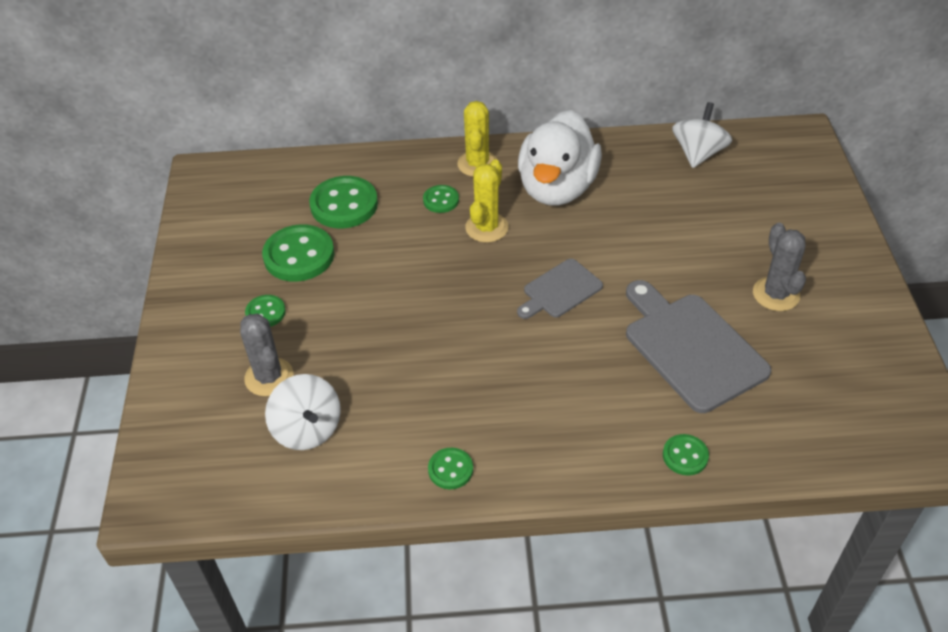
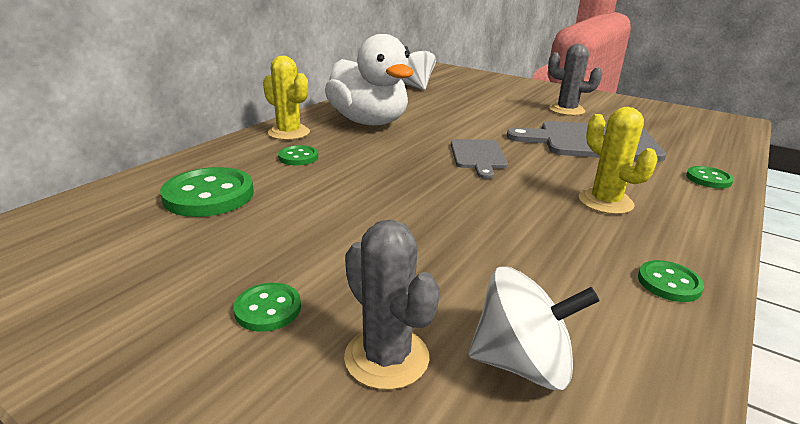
camera: 55 degrees left, 20 degrees down
grey cactus [240,314,293,396] -> grey cactus turned 45 degrees clockwise [344,220,440,390]
green button [262,224,334,282] -> none
yellow cactus [465,159,509,243] -> yellow cactus moved to [579,107,658,214]

